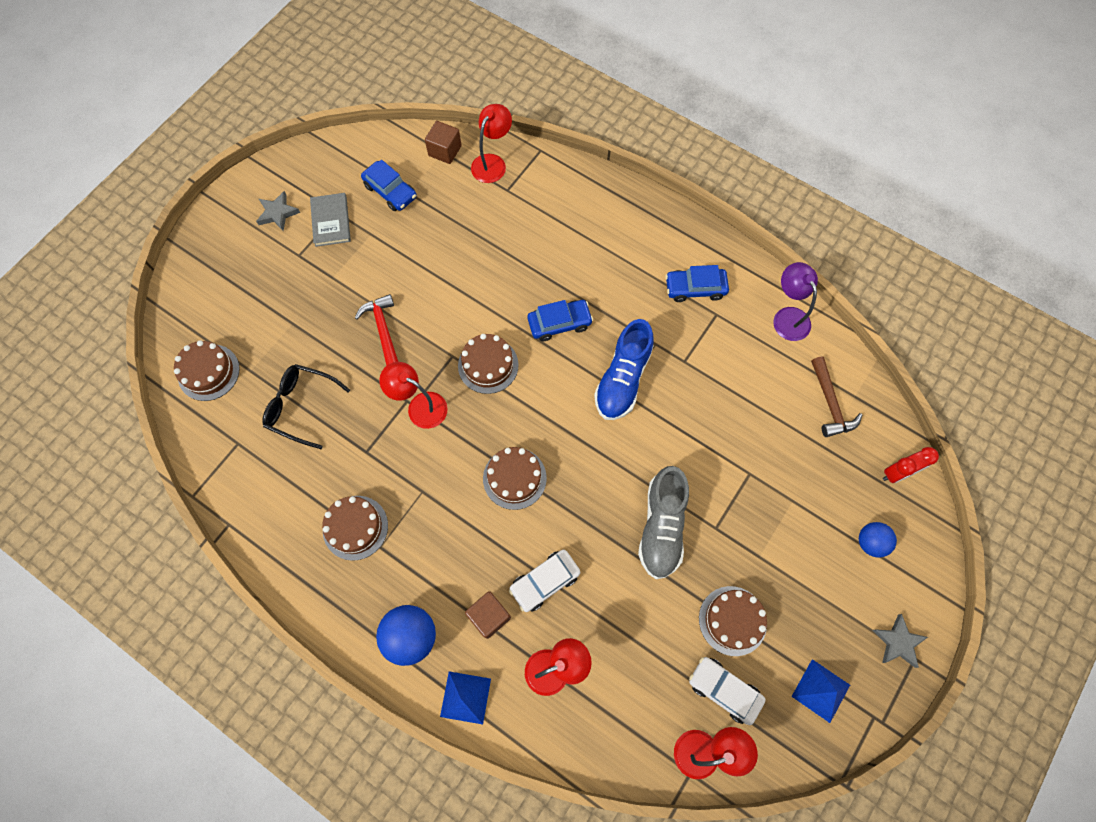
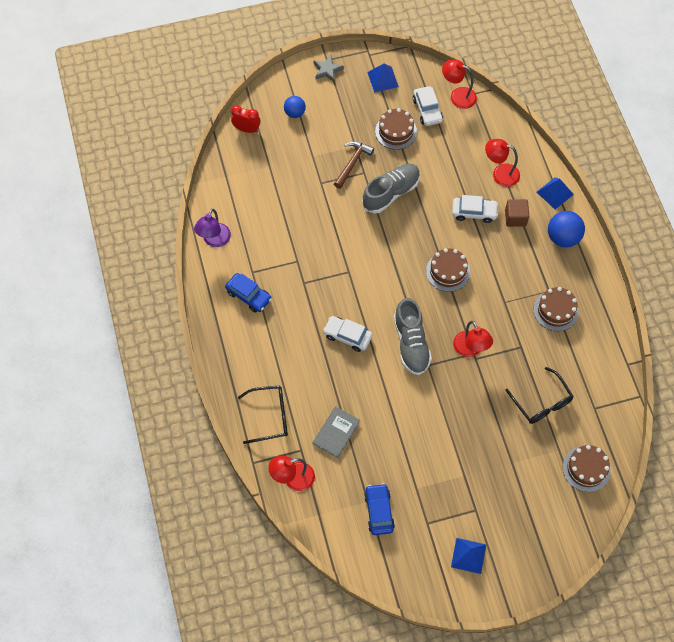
camera: 140 degrees left, 5 degrees down
grey star [256,191,300,231] -> blue pyramid [451,538,486,574]
grey book [310,193,351,247] -> grey book moved to [313,406,360,458]
red hammer [355,294,398,366] -> none
brown cube [425,121,461,164] -> none
brown cake [458,334,519,394] -> grey shoe [394,298,432,375]
blue car [528,300,593,341] -> white car [323,316,373,352]
blue shoe [594,319,654,420] -> none
brown hammer [811,356,862,437] -> brown hammer moved to [334,141,374,189]
none -> black glasses [238,386,288,444]

